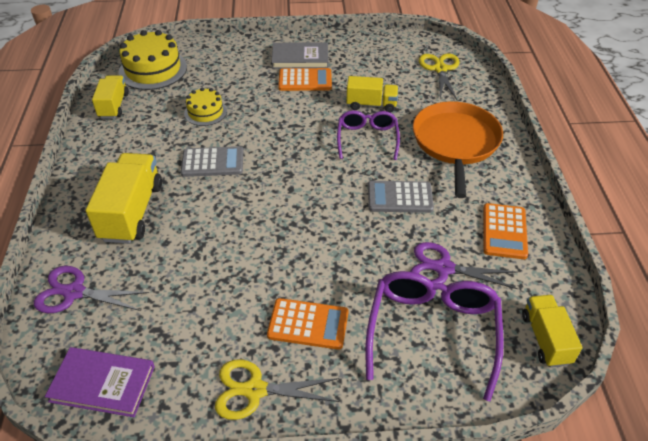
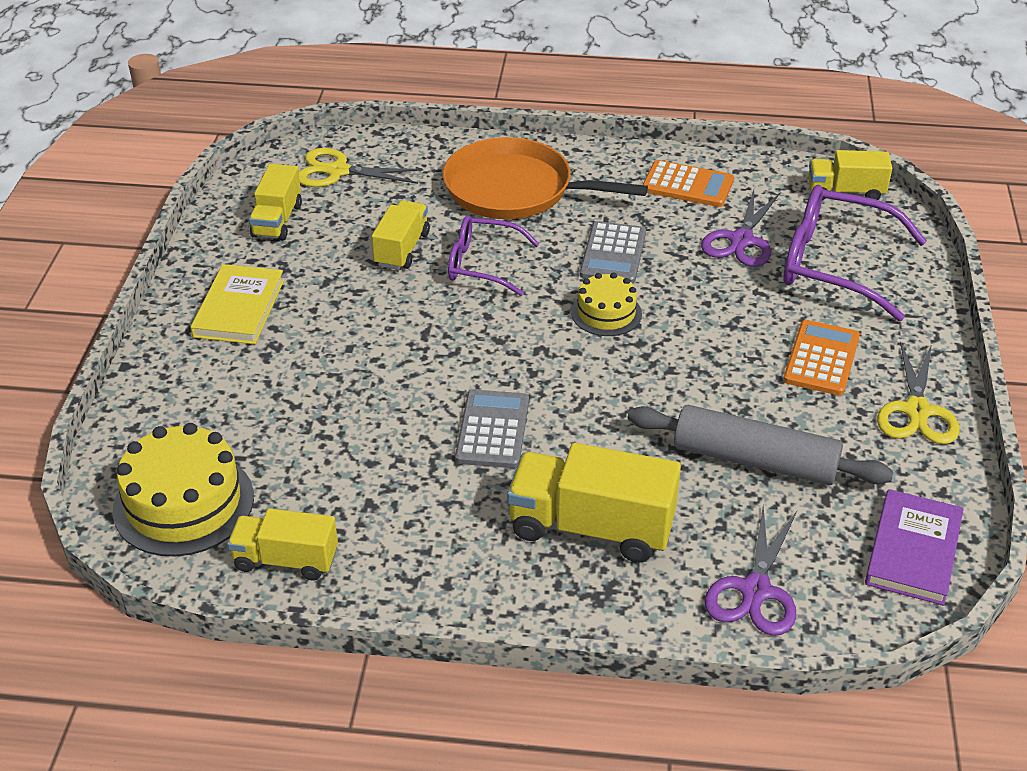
camera: 80 degrees left, 5 degrees down
yellow cake [184,87,227,126] -> yellow cake moved to [571,273,642,336]
grey book [271,42,328,69] -> yellow book [190,264,284,344]
orange calculator [278,68,332,91] -> none
none -> yellow truck [249,164,302,240]
none -> grey rolling pin [628,405,894,485]

